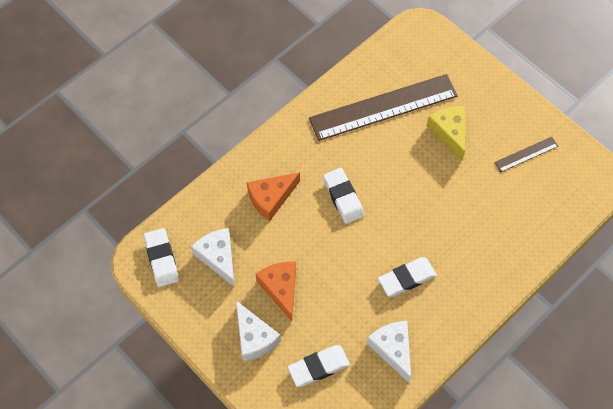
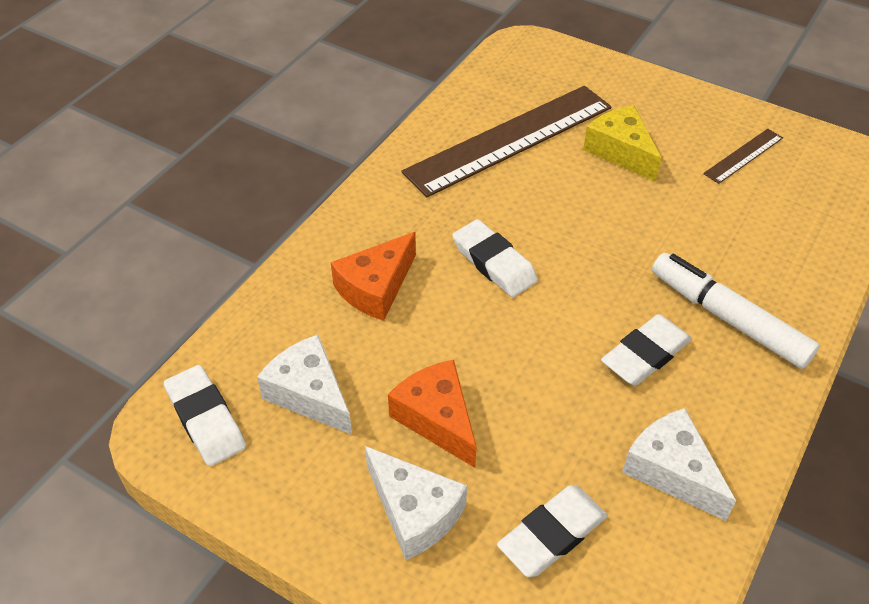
camera: 15 degrees left, 15 degrees down
none -> white marker [652,253,819,369]

